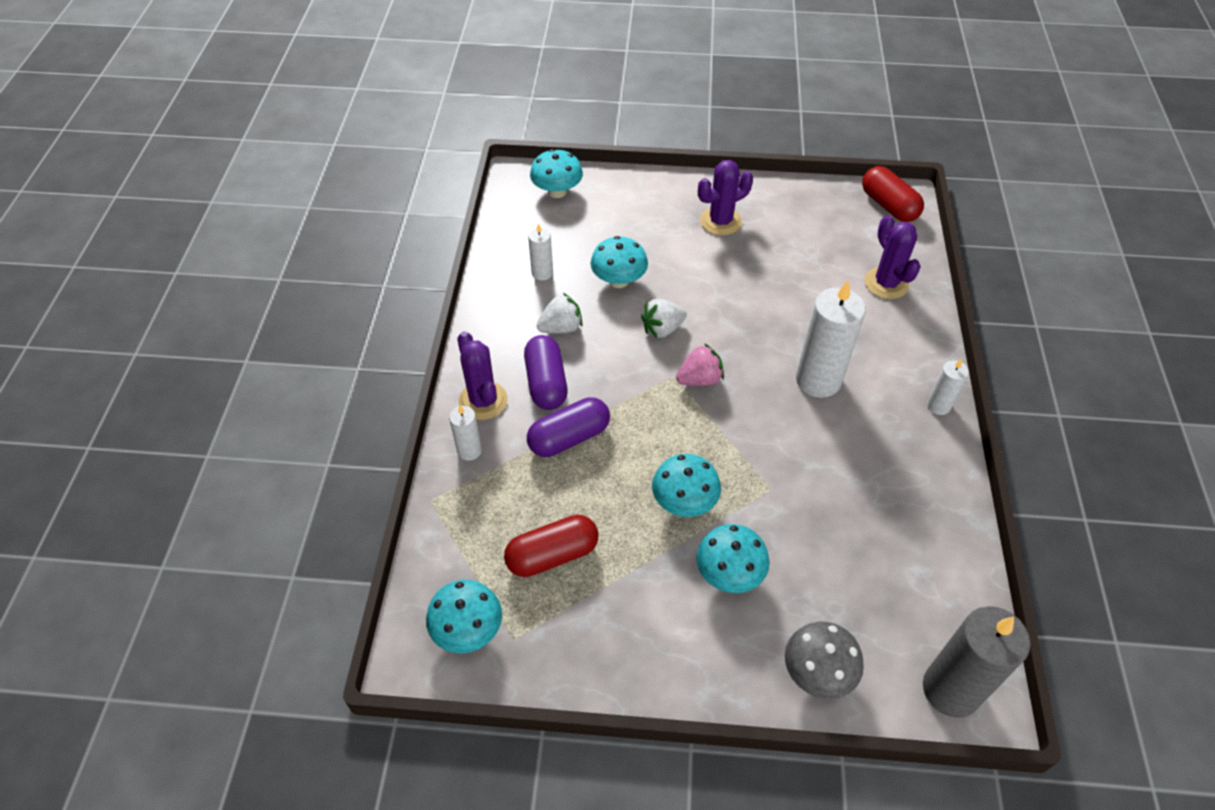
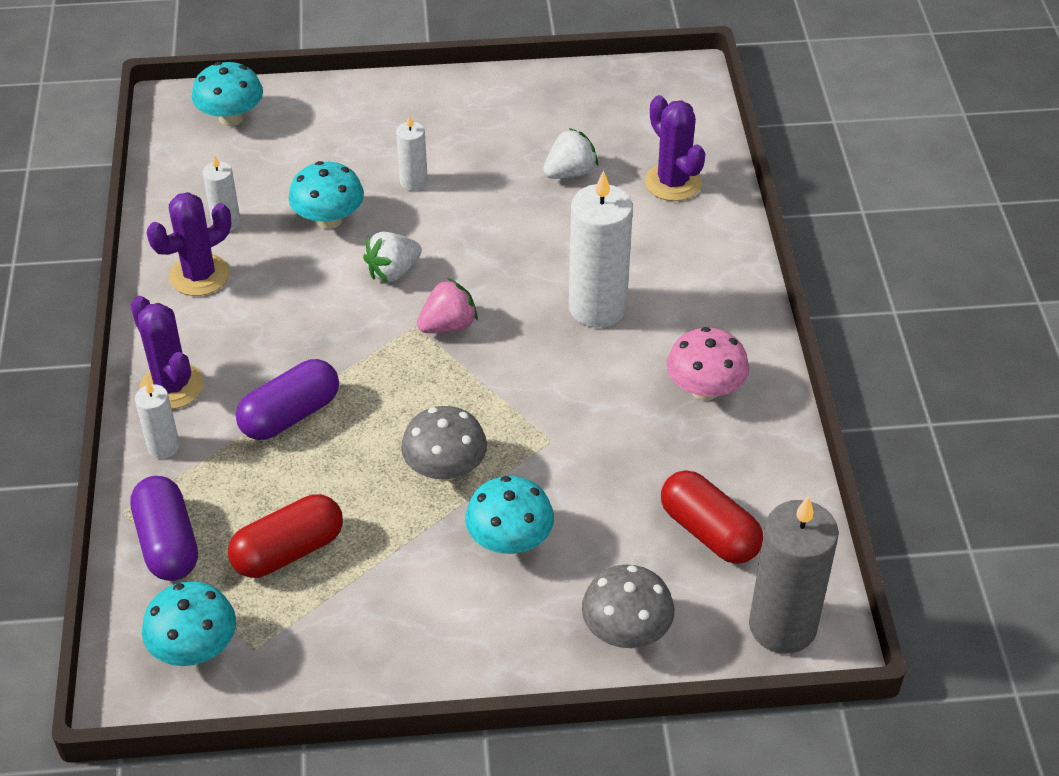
camera: 10 degrees left, 5 degrees down
purple capsule [524,335,568,410] -> purple capsule moved to [130,476,198,581]
white strawberry [537,293,583,334] -> white strawberry moved to [543,128,598,179]
turquoise mushroom [652,454,721,517] -> grey mushroom [401,406,487,481]
purple cactus [698,160,753,236] -> purple cactus moved to [147,192,231,296]
red capsule [862,166,924,222] -> red capsule moved to [661,470,763,564]
white candle [927,359,969,415] -> white candle moved to [396,115,428,191]
none -> pink mushroom [667,327,749,401]

